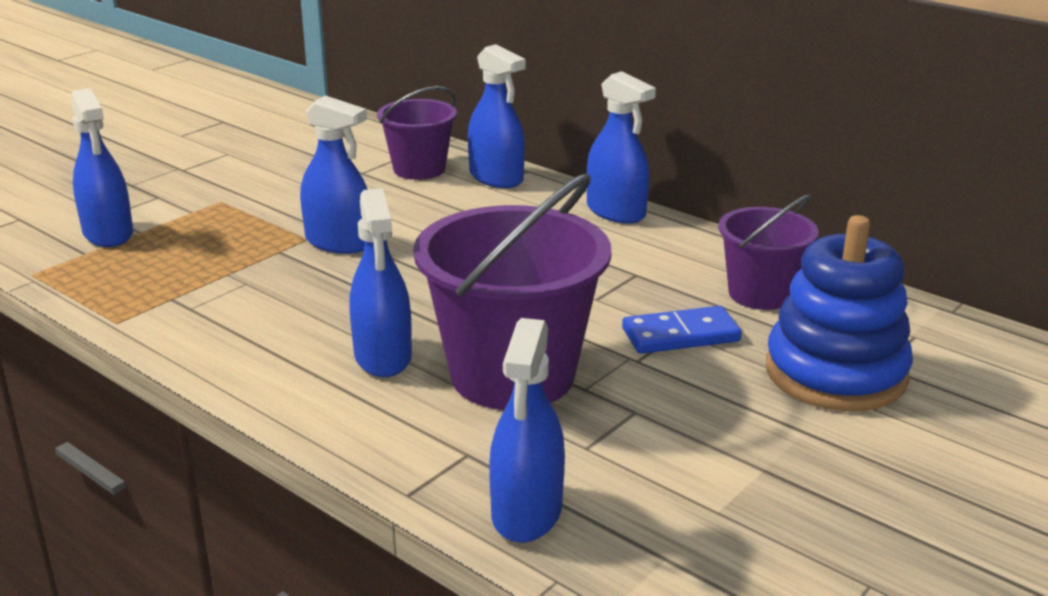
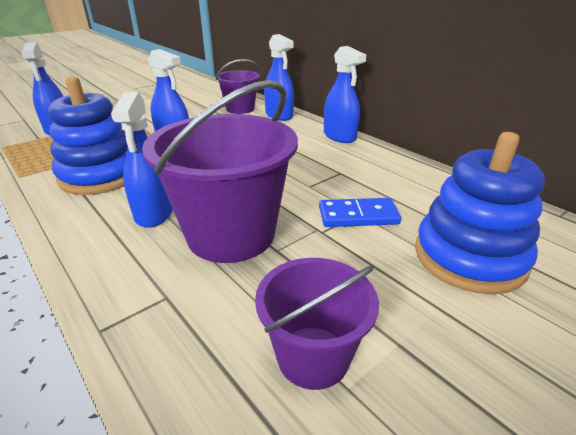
camera: 10 degrees right, 5 degrees up
blue spray bottle [489,318,565,543] -> none
purple bucket [718,194,819,310] -> purple bucket moved to [255,258,379,390]
none -> blue stacking toy [48,77,128,195]

